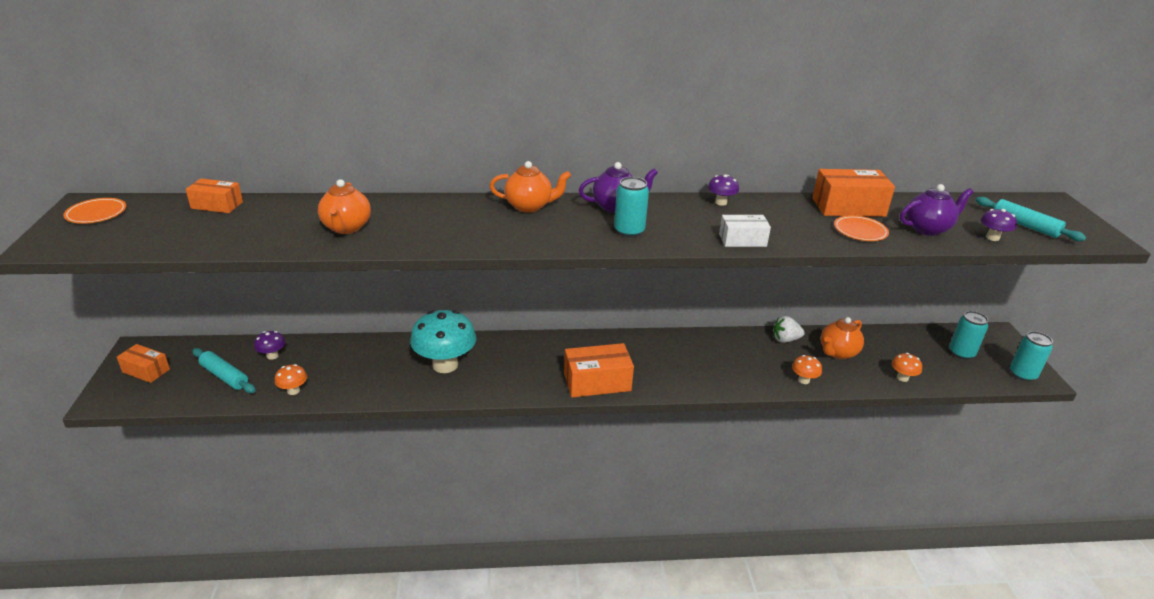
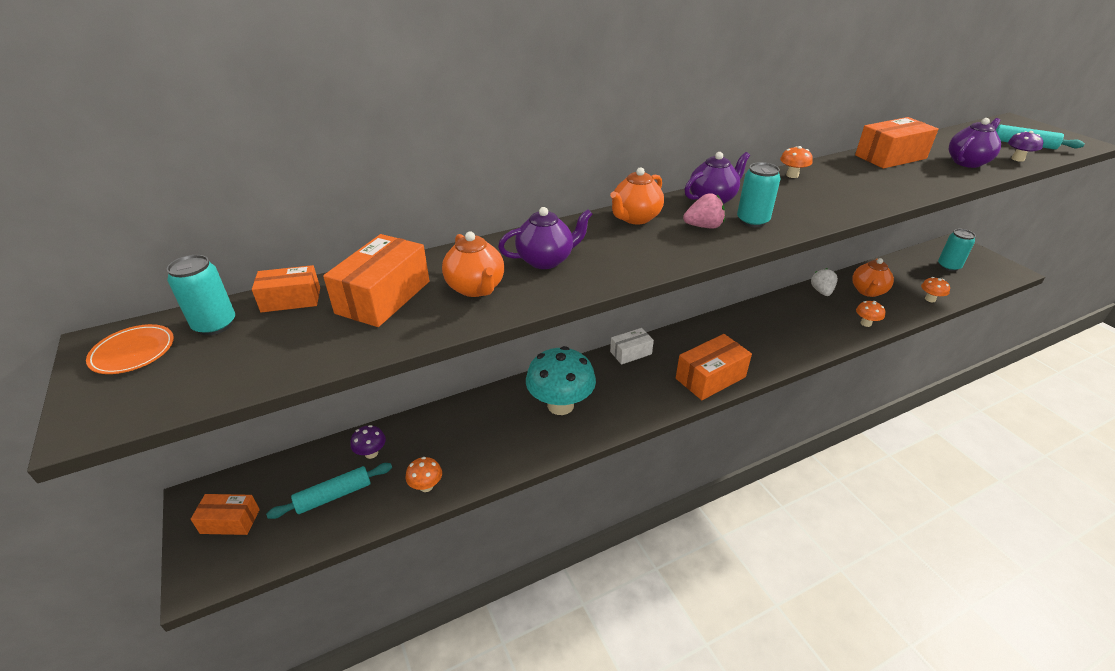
camera: 20 degrees left, 5 degrees up
turquoise rolling pin [192,348,256,393] -> turquoise rolling pin turned 45 degrees counterclockwise [266,463,392,519]
orange teapot [490,161,571,213] -> orange teapot turned 150 degrees clockwise [610,167,664,225]
purple mushroom [708,174,739,206] -> orange mushroom [780,146,813,178]
white box [719,215,771,247] -> white box moved to [610,328,654,364]
white strawberry [773,316,805,343] -> white strawberry turned 120 degrees clockwise [811,268,838,296]
orange plate [834,215,889,241] -> none
turquoise can [1010,331,1053,381] -> turquoise can moved to [167,255,235,335]
none -> orange box [323,234,429,327]
none -> purple teapot [498,207,592,269]
none -> pink strawberry [683,193,725,229]

